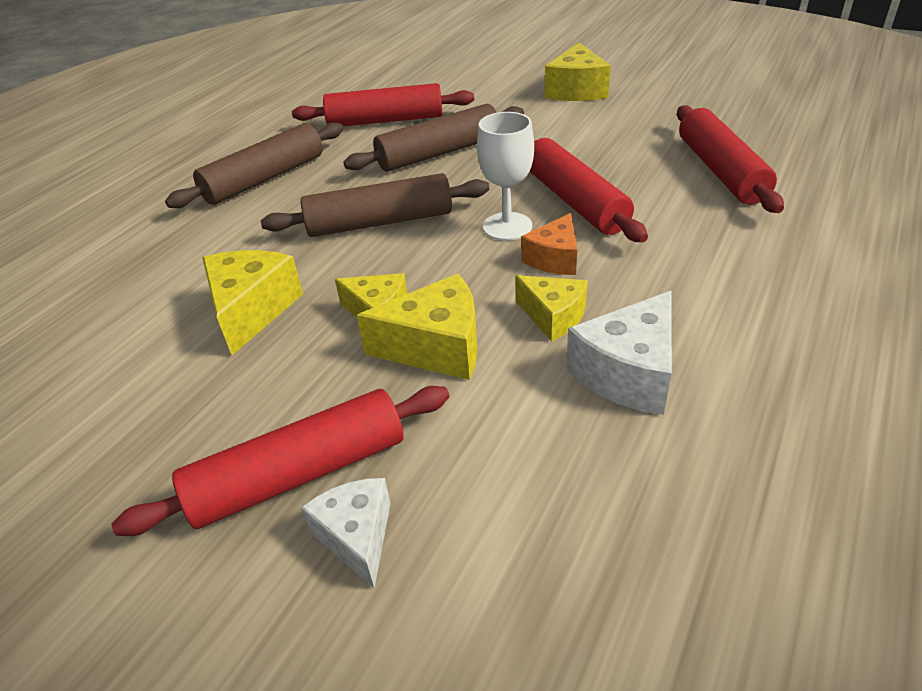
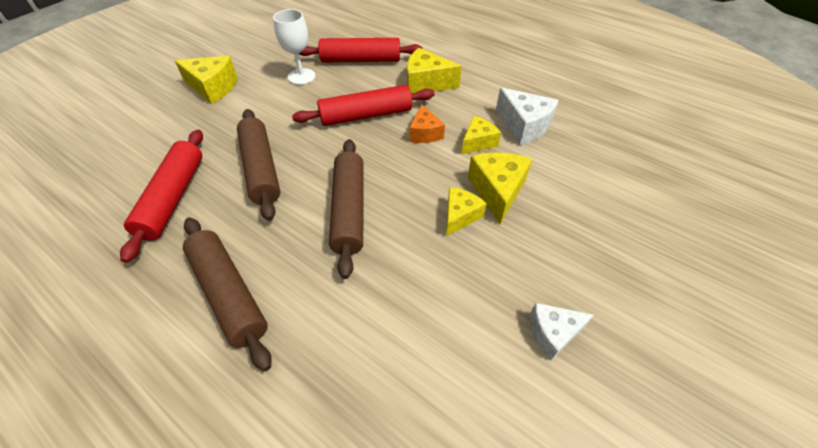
camera: 85 degrees left, 10 degrees up
red rolling pin [112,386,450,536] -> none
yellow cheese [202,250,303,355] -> yellow cheese moved to [407,48,462,94]
white cheese [301,478,391,588] -> white cheese moved to [530,303,594,361]
white goblet [477,112,534,241] -> white goblet moved to [273,9,316,85]
orange cheese [521,213,577,275] -> orange cheese turned 45 degrees clockwise [410,104,445,143]

